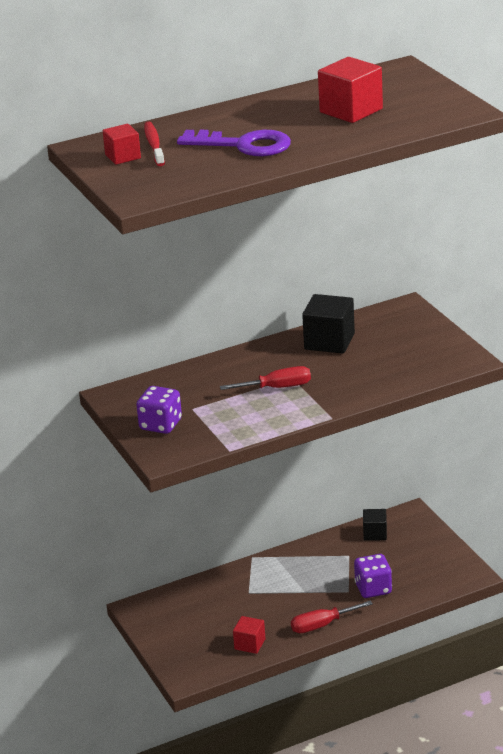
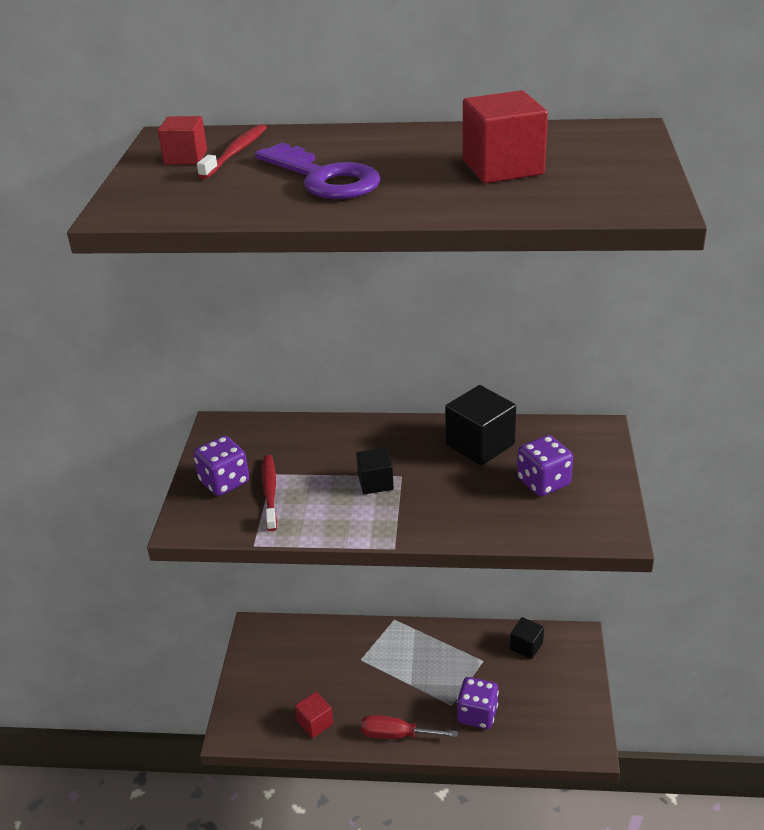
camera: 30 degrees right, 5 degrees up
red screwdriver [220,366,311,390] -> black cube [356,448,394,494]
none -> red toothbrush [262,455,277,531]
none -> purple dice [517,435,573,496]

